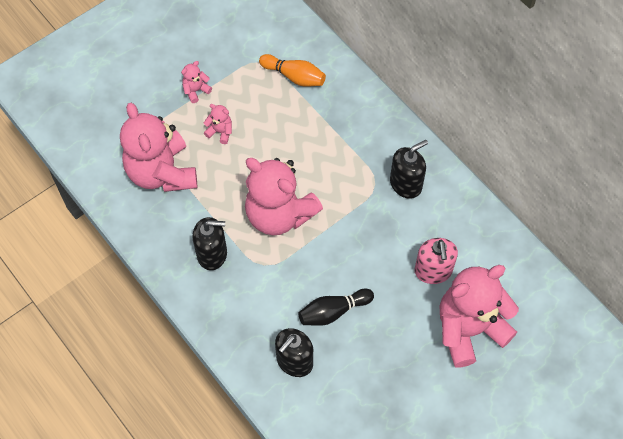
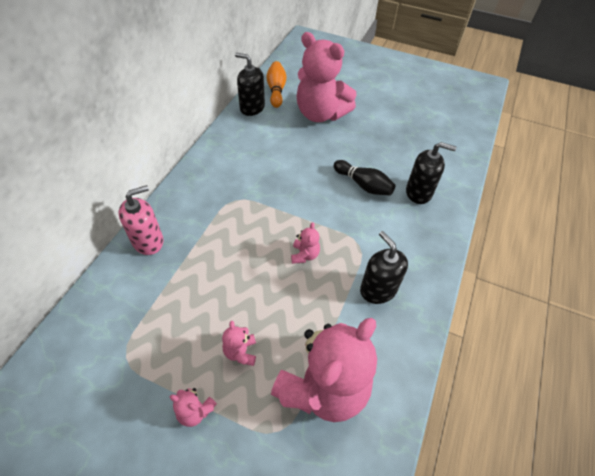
camera: 120 degrees left, 10 degrees down
pink teddy bear [245,158,323,235] -> pink teddy bear [291,222,320,264], size x0.40
orange bowling pin [259,54,326,86] -> orange bowling pin moved to [266,61,287,108]
black soap dispenser [390,140,428,199] -> black soap dispenser moved to [235,53,265,116]
pink soap dispenser [415,238,458,284] -> pink soap dispenser moved to [119,185,164,255]

